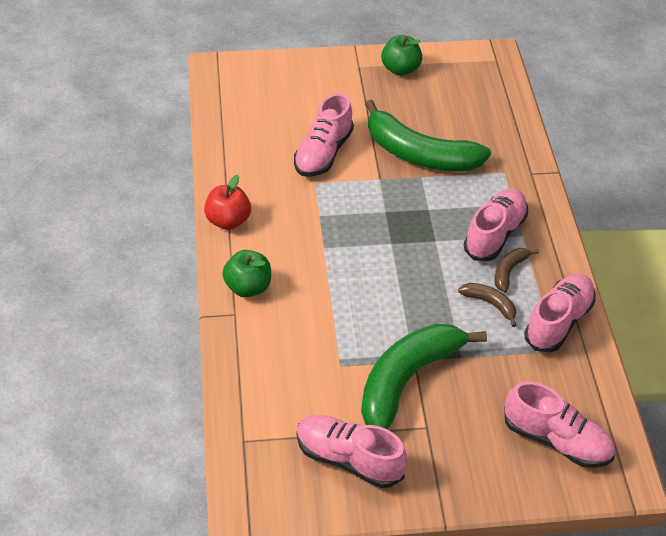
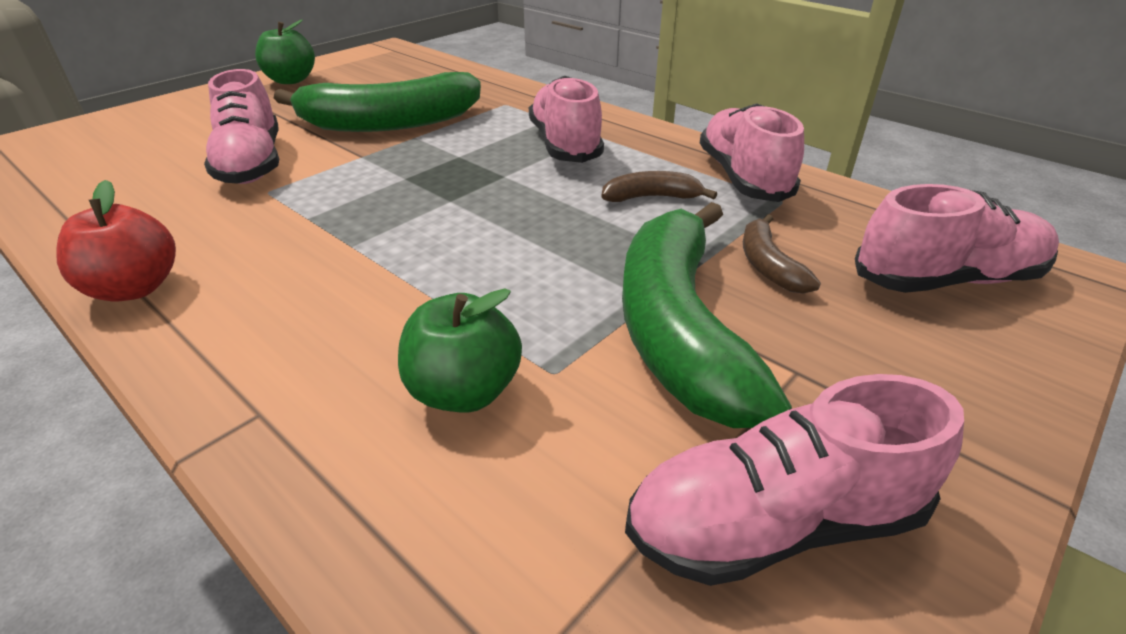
camera: 40 degrees left, 10 degrees down
green apple [222,250,271,297] -> green apple moved to [398,288,522,413]
brown banana [494,248,539,292] -> brown banana moved to [743,214,821,294]

